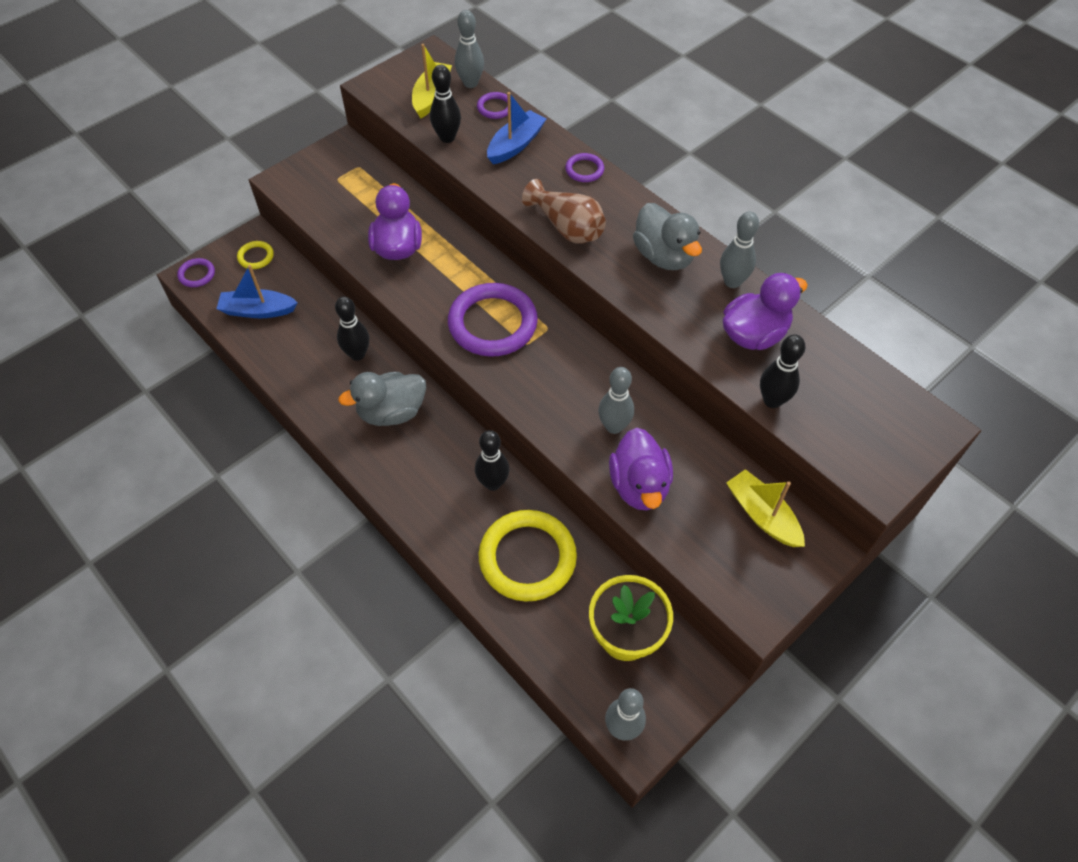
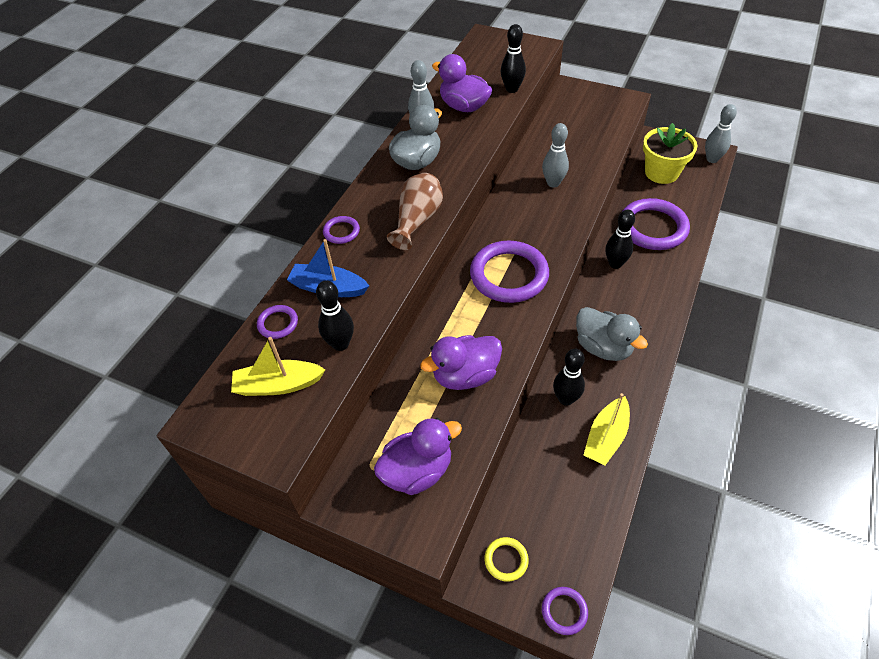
camera: 110 degrees left, 5 degrees down
blue boat [216,265,298,318] -> none
grey bowling pin [455,10,484,88] -> none
yellow ring [479,510,577,602] -> purple ring [623,198,690,250]
purple duck [609,428,673,510] -> purple duck moved to [374,418,462,495]
yellow boat [726,469,805,547] -> yellow boat moved to [584,393,630,465]

